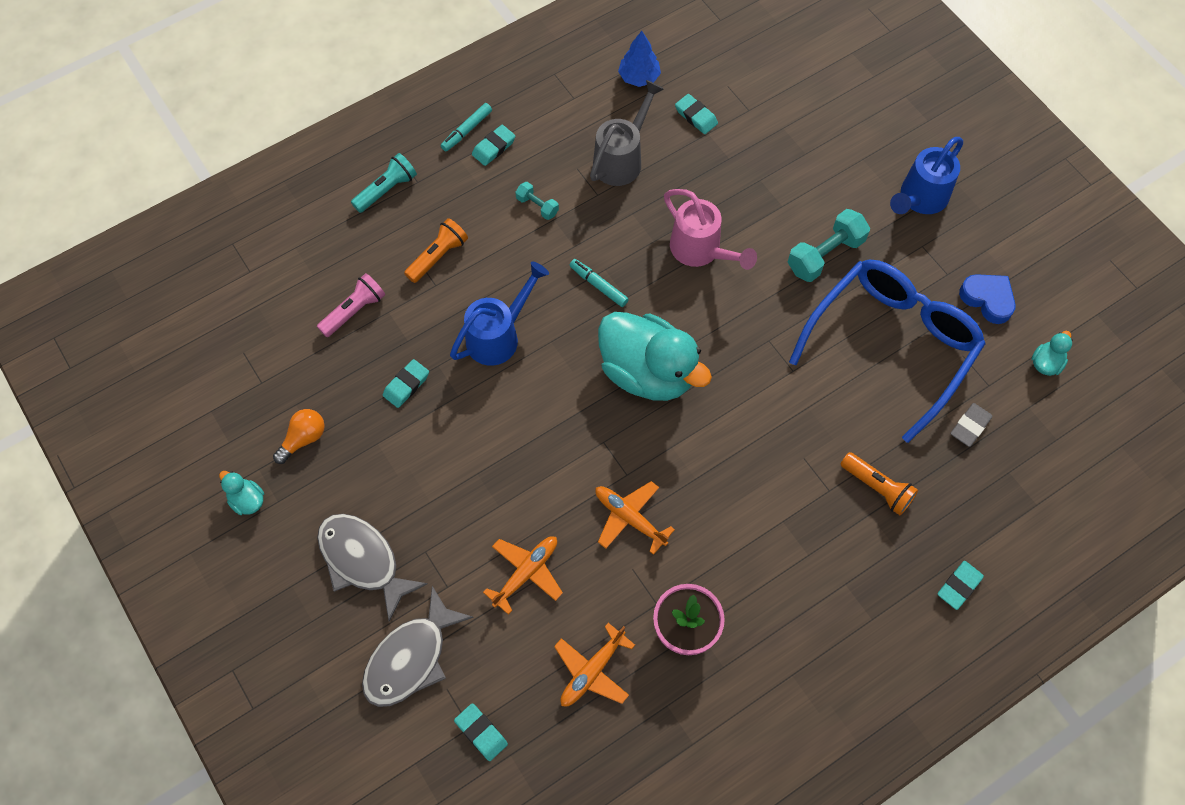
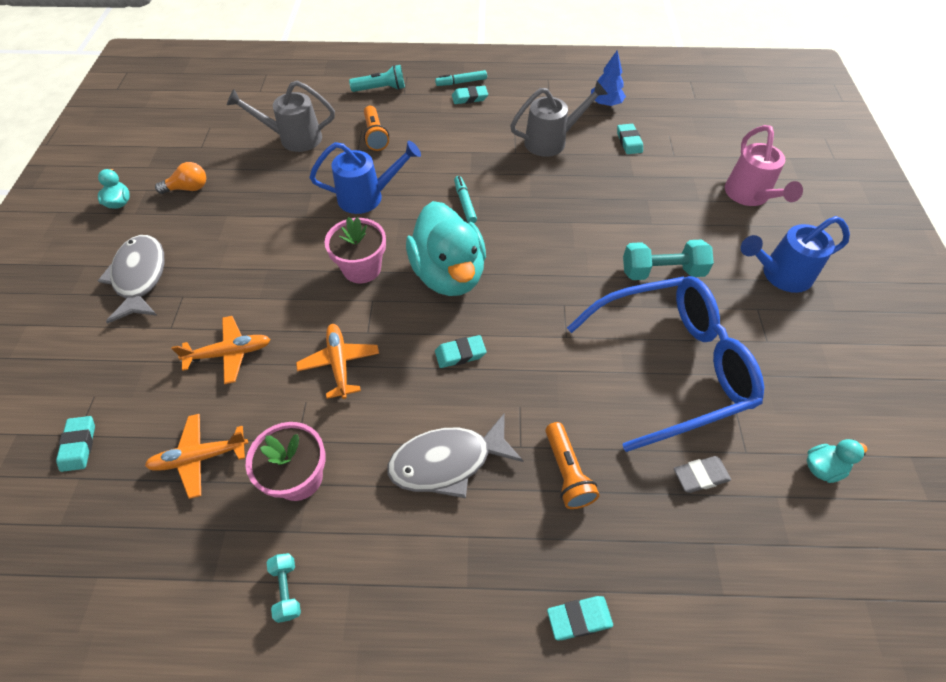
camera: 35 degrees right, 10 degrees down
pink flashlight [317,273,385,337] -> grey watering can [227,81,335,152]
grey fish [362,586,474,707] -> grey fish moved to [387,414,523,498]
turquoise eraser [383,359,429,408] -> turquoise eraser moved to [435,335,486,368]
orange flashlight [404,218,468,283] -> orange flashlight turned 90 degrees clockwise [364,106,389,151]
turquoise dumbbell [515,182,559,220] -> turquoise dumbbell moved to [267,553,301,623]
pink watering can [664,189,757,270] -> pink watering can moved to [725,125,803,206]
blue heart [959,274,1016,324] -> none
none -> pink flower pot [325,217,386,283]

